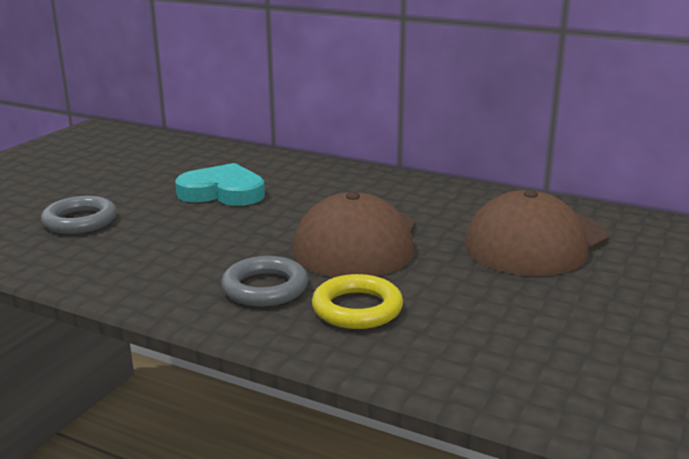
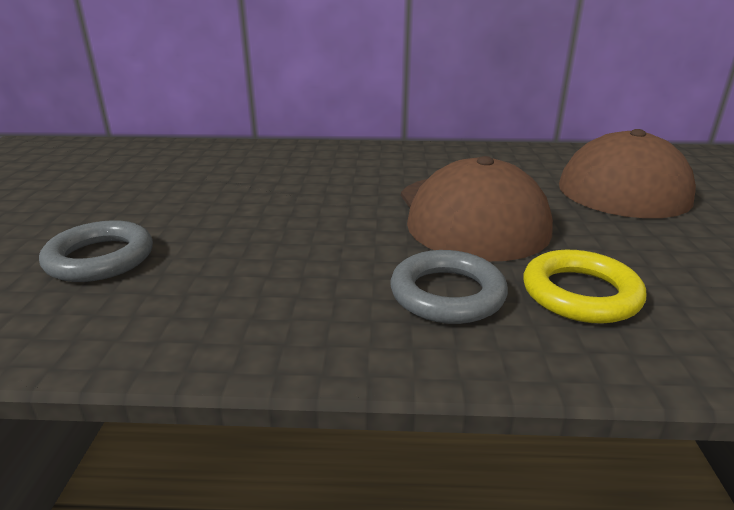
camera: 25 degrees left, 5 degrees up
turquoise heart [175,163,265,206] -> none

